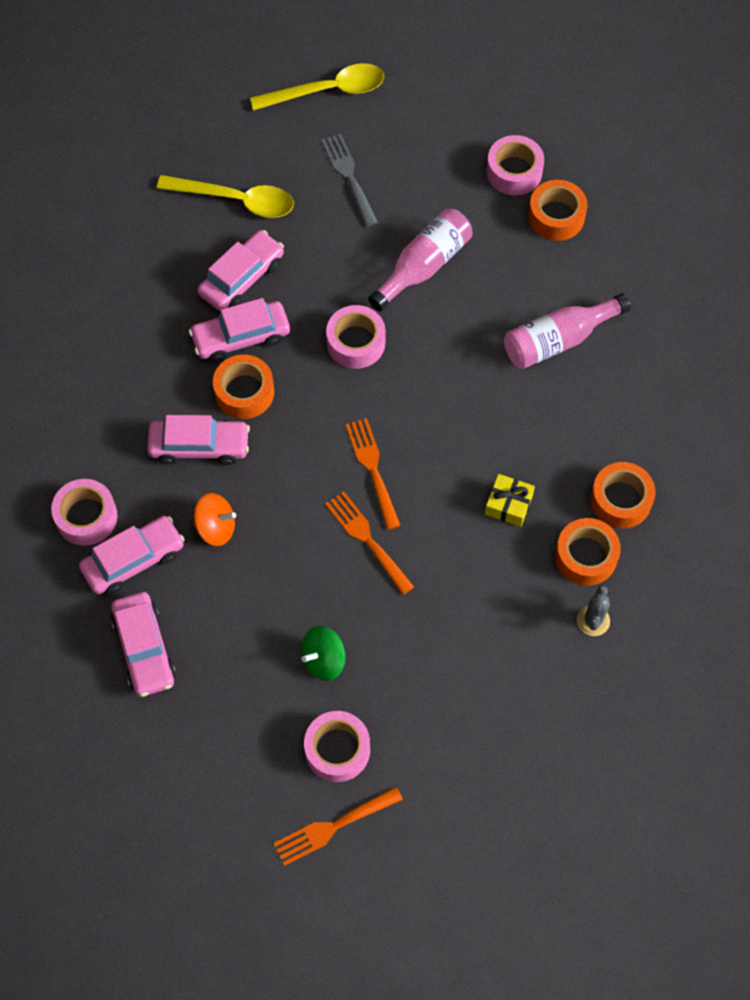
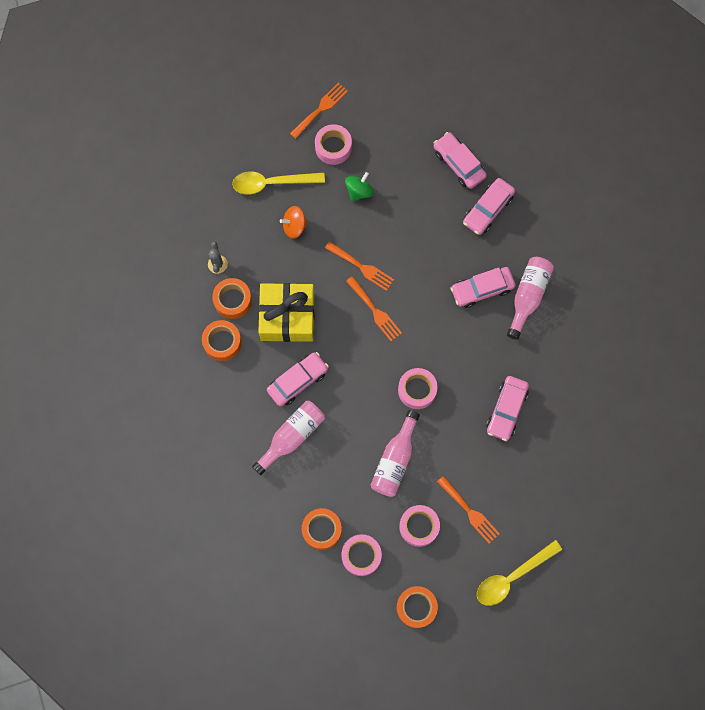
camera: 160 degrees right, 10 degrees up
pink tape [51,479,117,546] -> pink tape moved to [399,505,440,547]
yellow spoon [157,175,294,218] -> yellow spoon moved to [232,172,325,194]
pink car [189,298,290,362] -> pink car moved to [267,352,329,407]
orange spinning top [194,493,236,546] -> orange spinning top moved to [280,206,308,239]
orange tape [213,355,274,419] -> orange tape moved to [397,586,438,628]
grey fork [322,134,378,227] -> orange fork [437,476,500,543]
yellow gift [485,474,535,527] -> yellow gift [258,283,315,342], size x2.19
none -> pink bottle [507,257,554,340]

